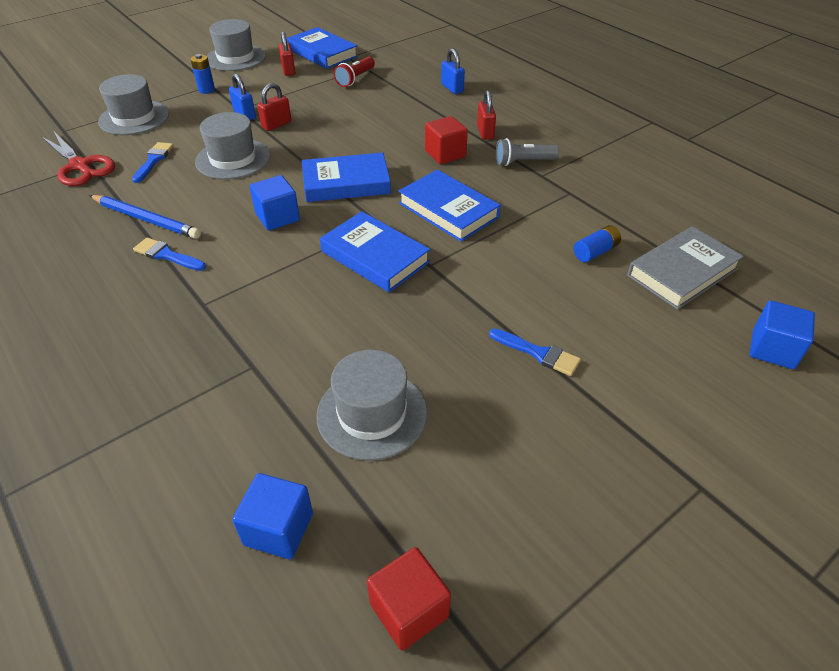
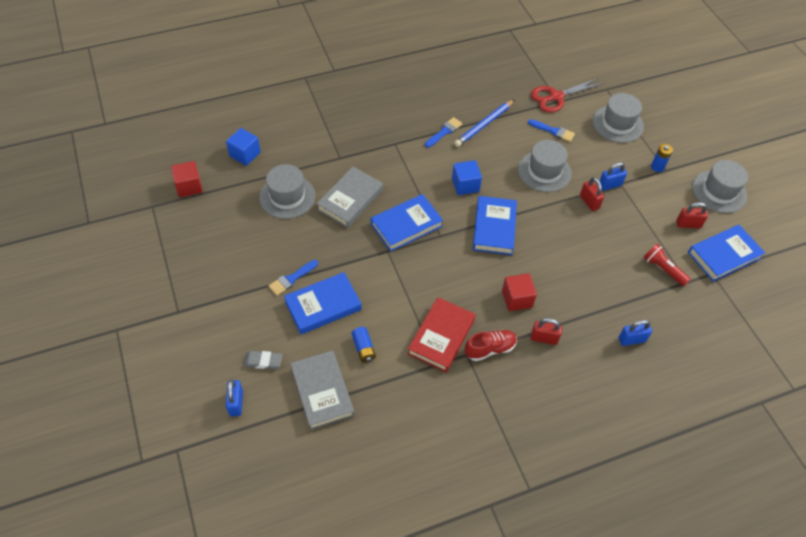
camera: 105 degrees right, 10 degrees up
blue book [399,170,500,242] -> blue book moved to [284,272,362,334]
grey flashlight [496,138,559,166] -> red shoe [465,330,517,361]
blue cube [749,300,815,369] -> blue padlock [226,380,243,416]
none -> grey eraser [243,351,282,369]
none -> grey book [316,167,383,228]
none -> red book [408,297,476,372]

